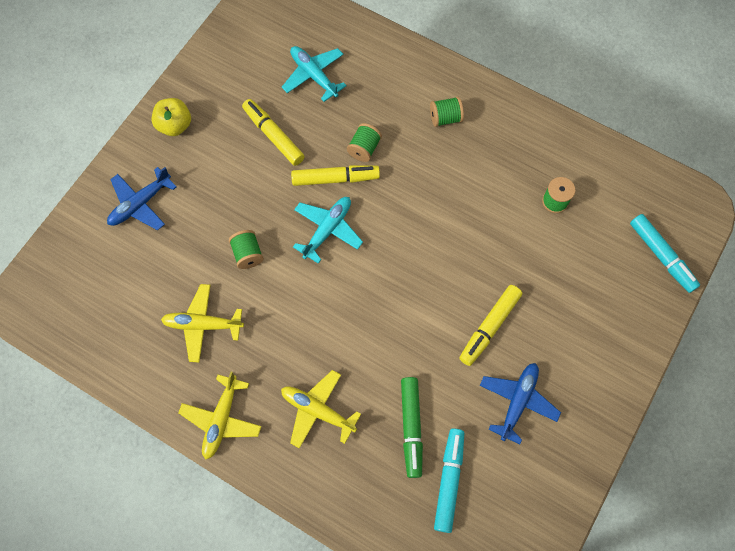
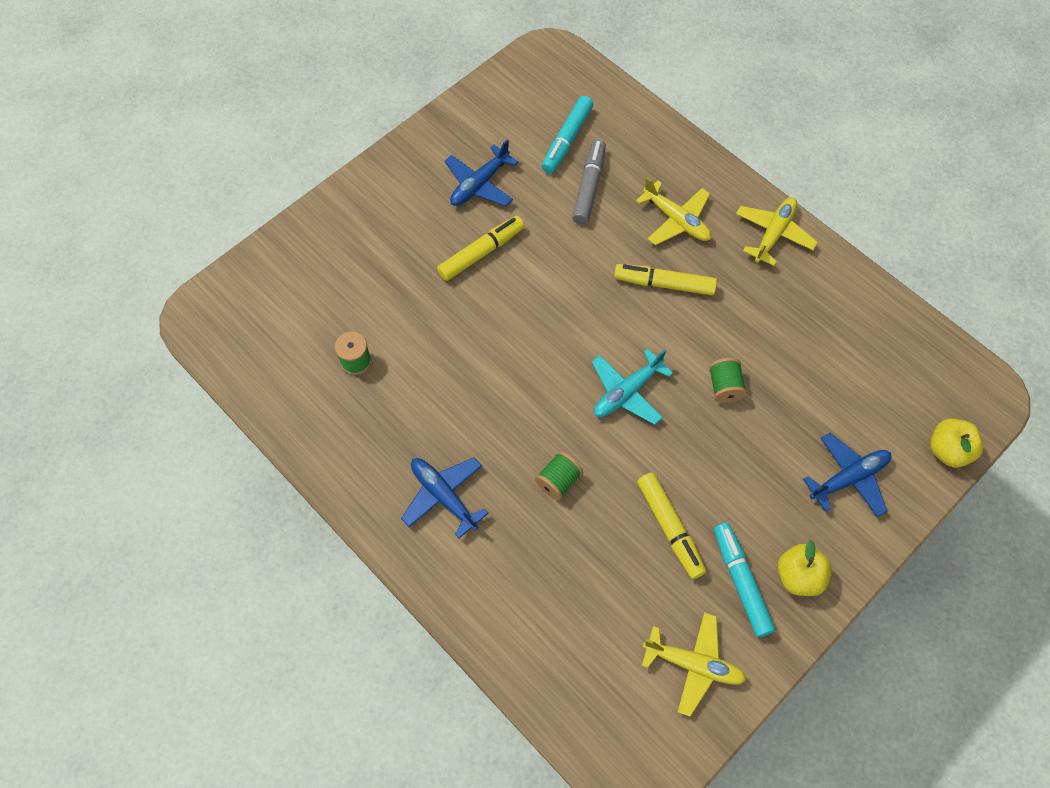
camera: 165 degrees left, 5 degrees down
yellow plane [161,284,244,363] -> yellow plane moved to [642,612,746,717]
turquoise plane [282,46,347,102] -> none
yellow marker [291,165,380,186] -> yellow marker moved to [614,264,717,295]
green marker [401,377,423,478] -> grey marker [572,139,606,225]
green spool [430,97,464,127] -> blue plane [401,457,488,538]
turquoise marker [630,214,700,293] -> turquoise marker moved to [714,523,775,637]
none -> yellow apple [930,419,983,467]

